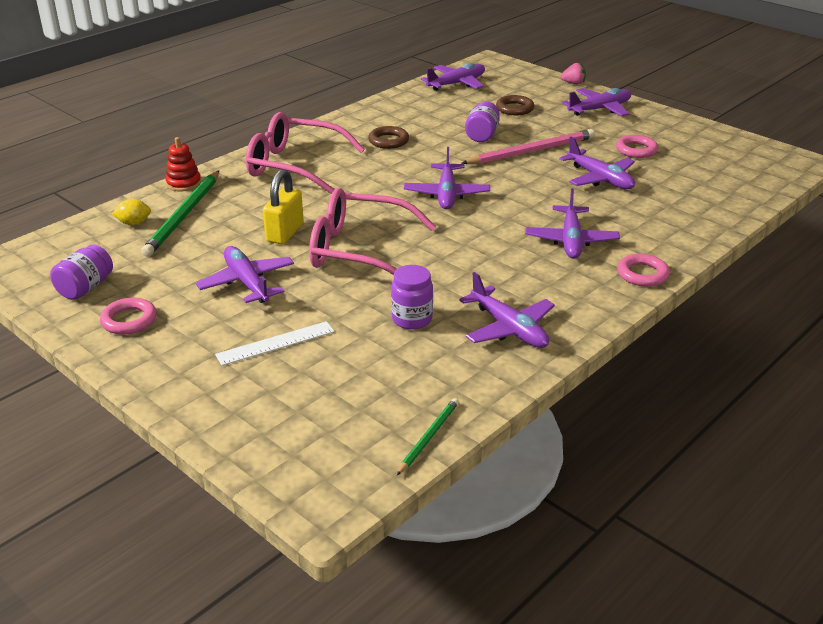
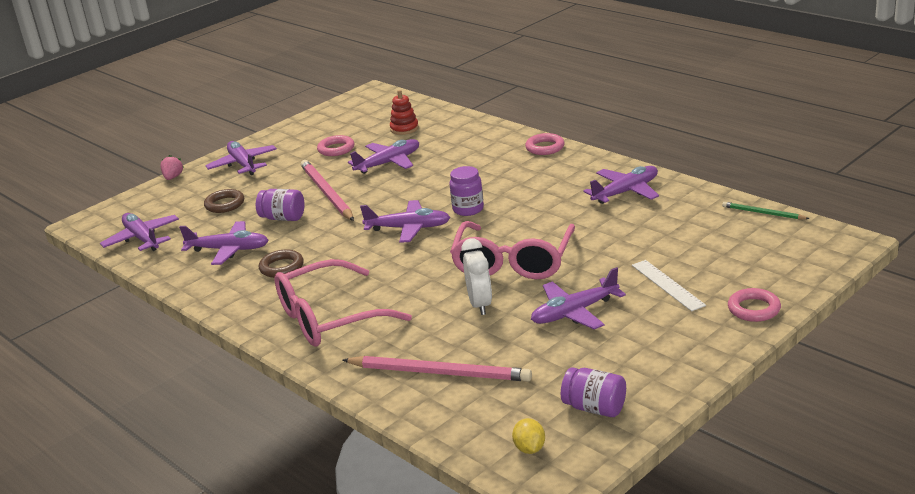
camera: 85 degrees left, 5 degrees down
pink ring [100,298,157,334] -> pink ring moved to [728,288,781,322]
yellow lemon [112,199,151,225] -> yellow lemon moved to [512,418,545,454]
green pencil [141,170,219,257] -> pink pencil [343,356,532,382]
red stacking toy [165,137,201,192] -> red stacking toy moved to [390,90,419,135]
pink glasses [246,112,365,194] -> pink glasses turned 45 degrees clockwise [275,259,412,347]
yellow padlock [263,169,304,244] -> white clock [461,238,492,315]
purple jar [391,265,433,330] -> purple jar moved to [449,166,484,216]
purple plane [525,188,620,259] -> purple plane moved to [179,221,269,265]

